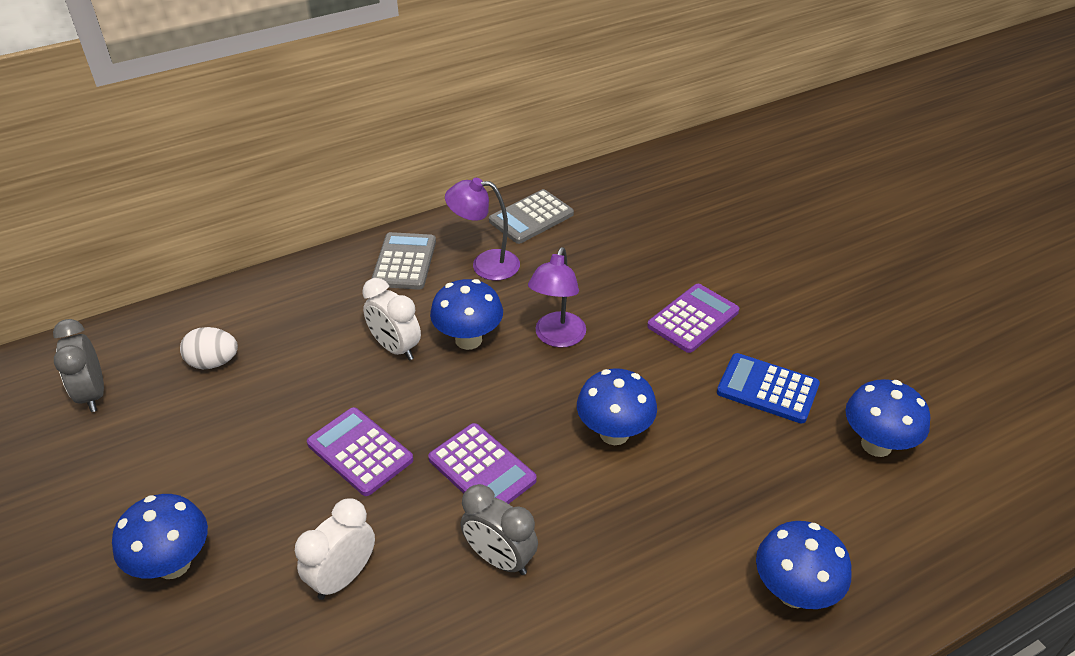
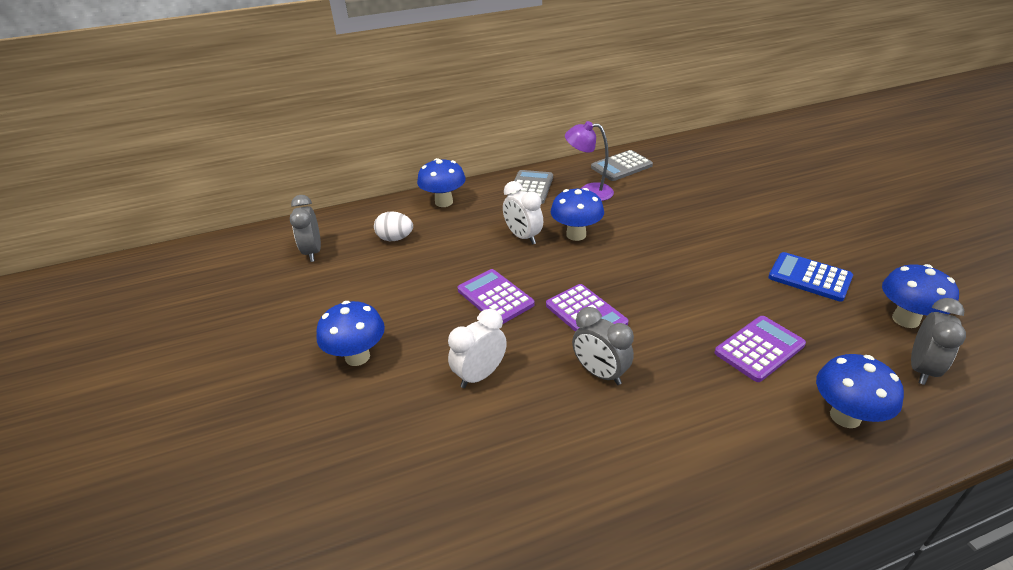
camera: 10 degrees right, 5 degrees down
purple lamp [528,247,586,348] -> none
blue mushroom [577,369,657,445] -> blue mushroom moved to [417,158,466,207]
purple calculator [647,284,739,353] -> purple calculator moved to [714,316,806,382]
none -> grey clock [911,298,966,385]

